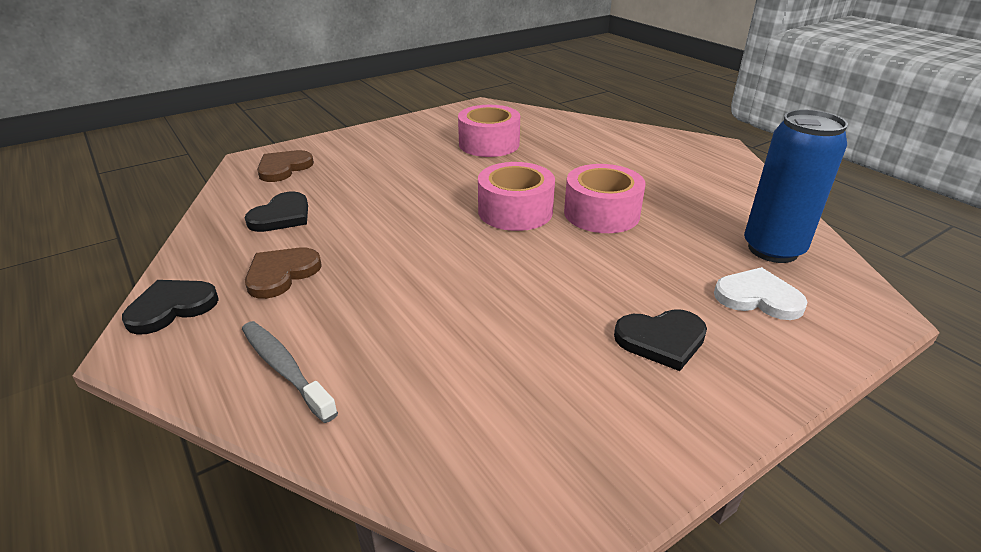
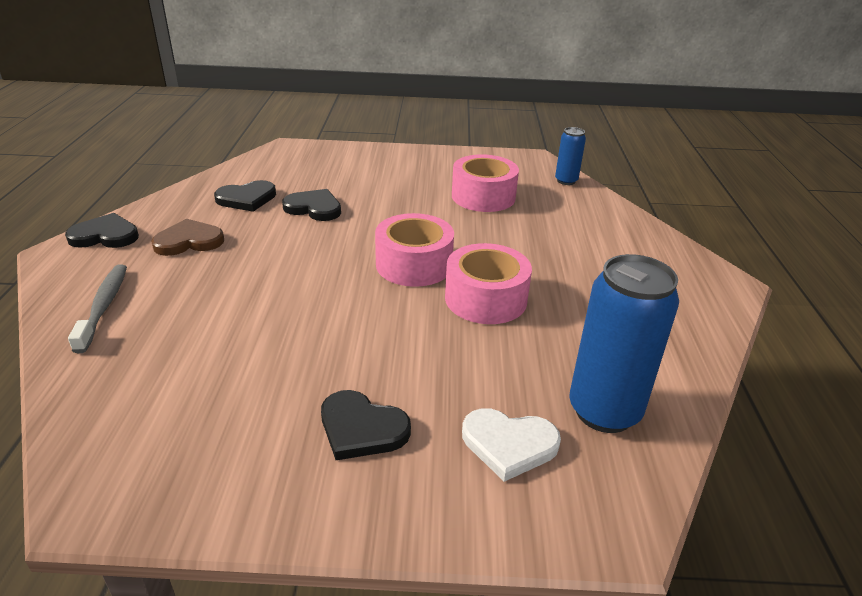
camera: 35 degrees right, 0 degrees up
brown heart [257,150,314,182] -> none
white heart [714,267,807,320] -> white heart turned 135 degrees clockwise [462,408,561,482]
none -> black heart [282,189,341,221]
none -> blue can [555,127,586,185]

